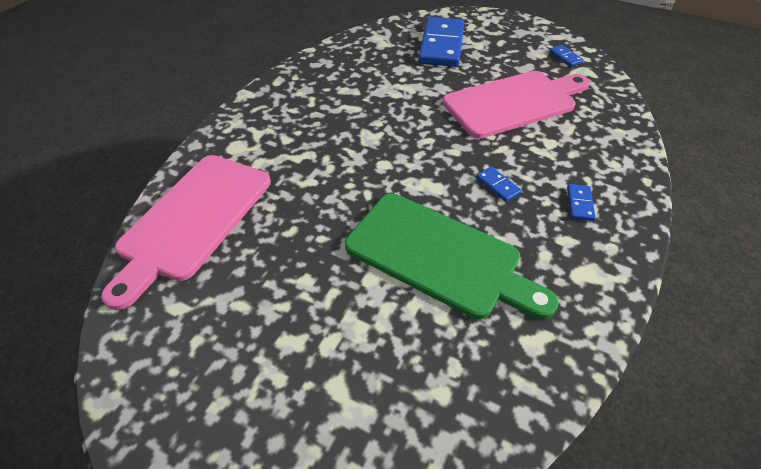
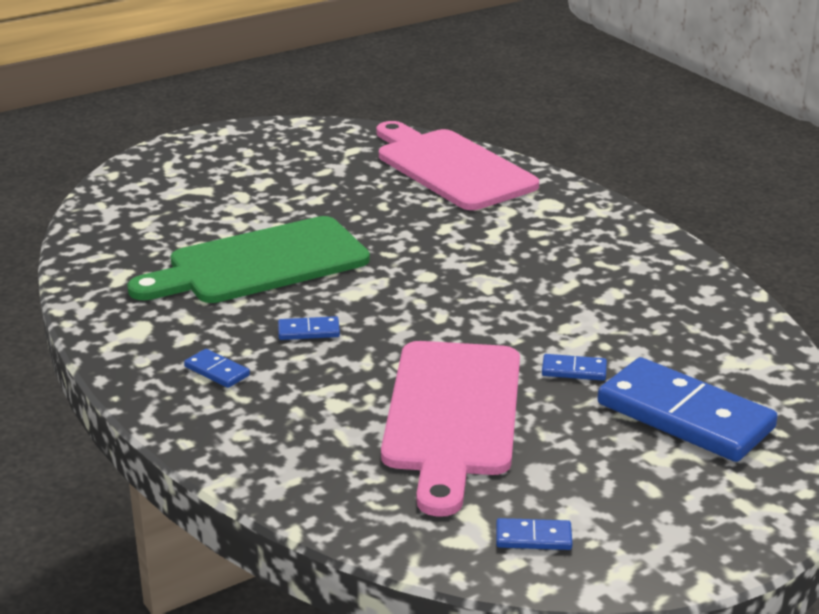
camera: 120 degrees right, 20 degrees down
none -> blue domino [542,354,607,381]

